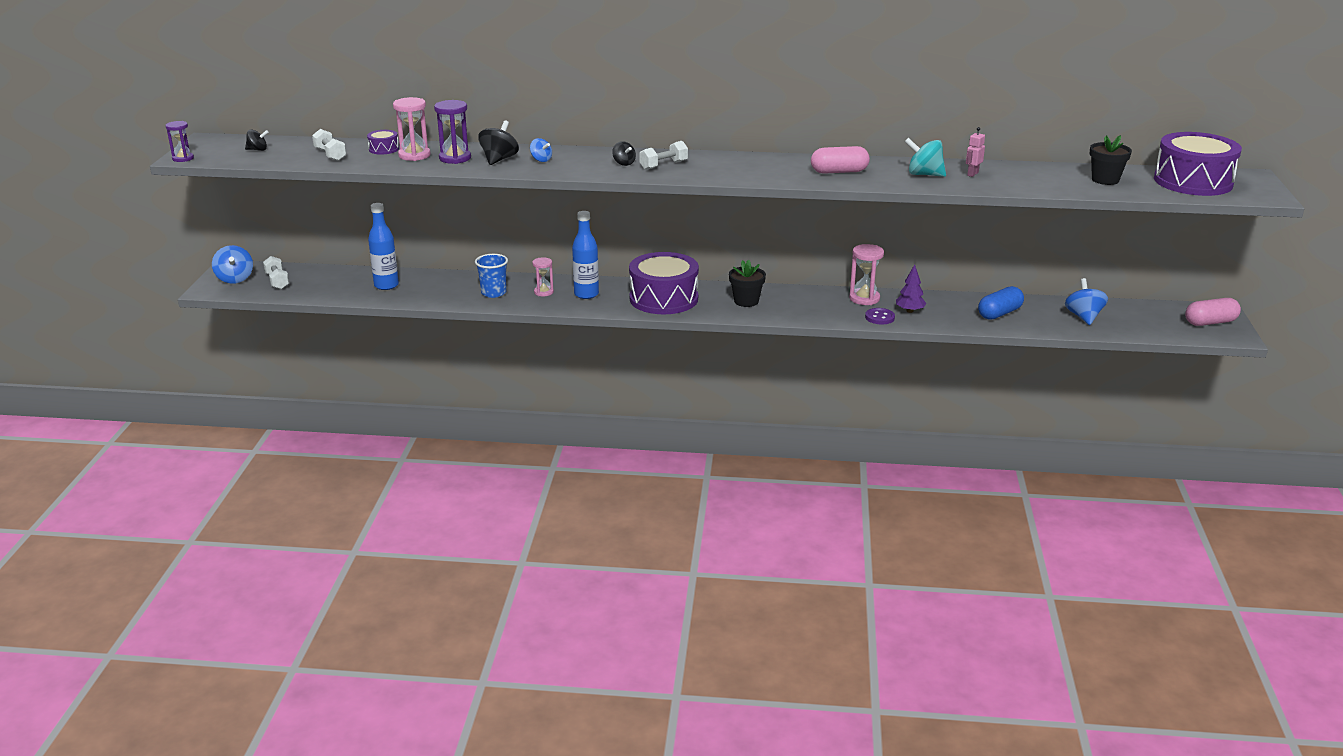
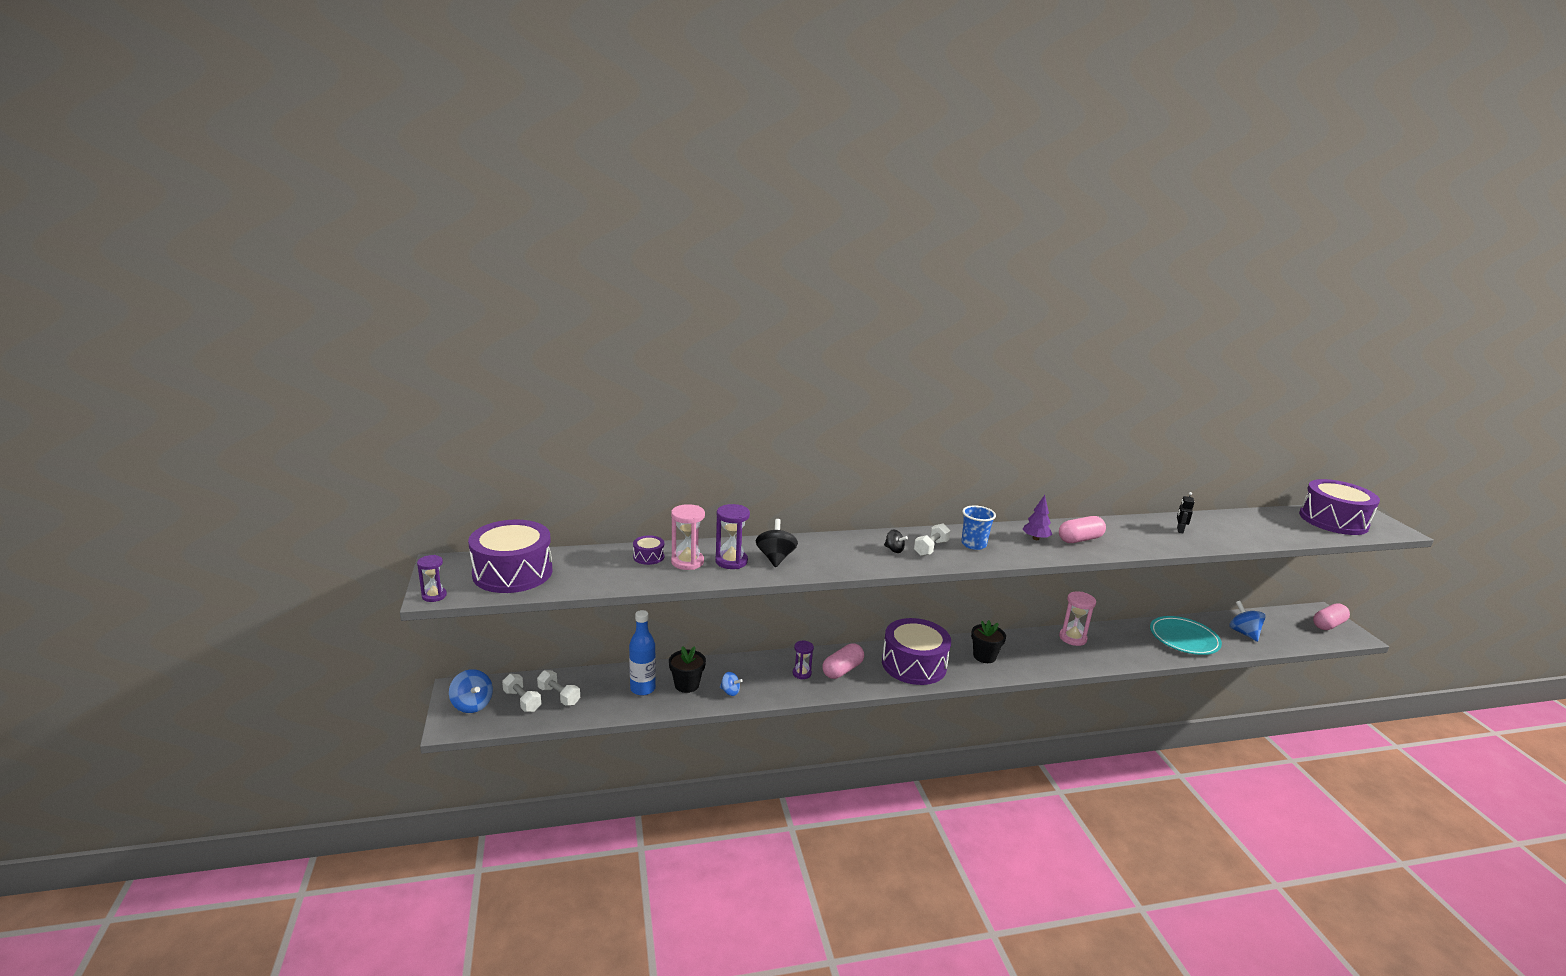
camera: 20 degrees left, 5 degrees down
black spinning top [245,129,269,151] -> purple drum [468,520,552,593]
white dumbbell [312,129,346,161] -> white dumbbell moved to [537,670,580,706]
blue cup [475,254,508,298] -> blue cup moved to [961,505,996,550]
blue spinning top [530,138,552,162] -> blue spinning top moved to [720,672,743,696]
pink hourglass [532,257,554,296] -> purple hourglass [793,641,814,679]
blue bottle [572,211,599,299] -> pink capsule [822,643,864,679]
purple button [865,308,895,324] -> none
purple tree [896,265,926,313] -> purple tree moved to [1023,495,1052,540]
turquoise spinning top [905,138,946,177] -> none
pink robot [966,127,985,177] -> black robot [1177,492,1194,533]
blue capsule [978,286,1024,320] -> turquoise plate [1150,616,1222,655]
black flower pot [1090,135,1132,185] -> black flower pot moved to [669,646,706,693]

